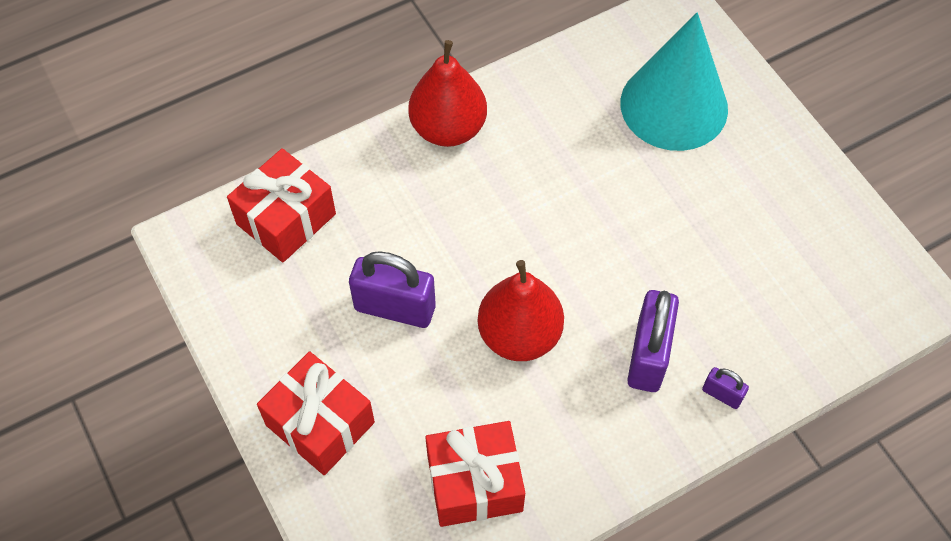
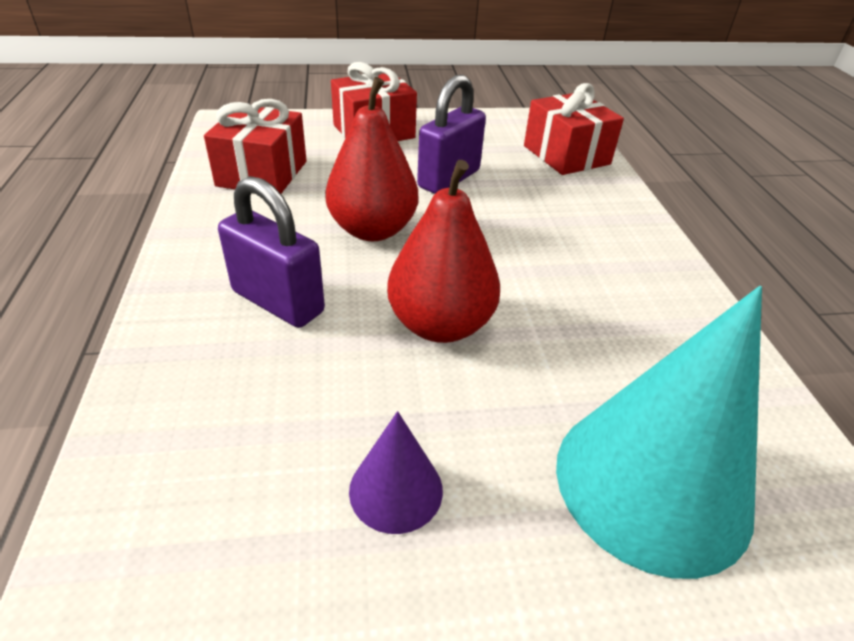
camera: 110 degrees right, 20 degrees down
red pear [408,40,487,147] -> red pear moved to [387,160,500,343]
purple padlock [702,367,749,409] -> none
none -> purple cone [349,411,443,534]

